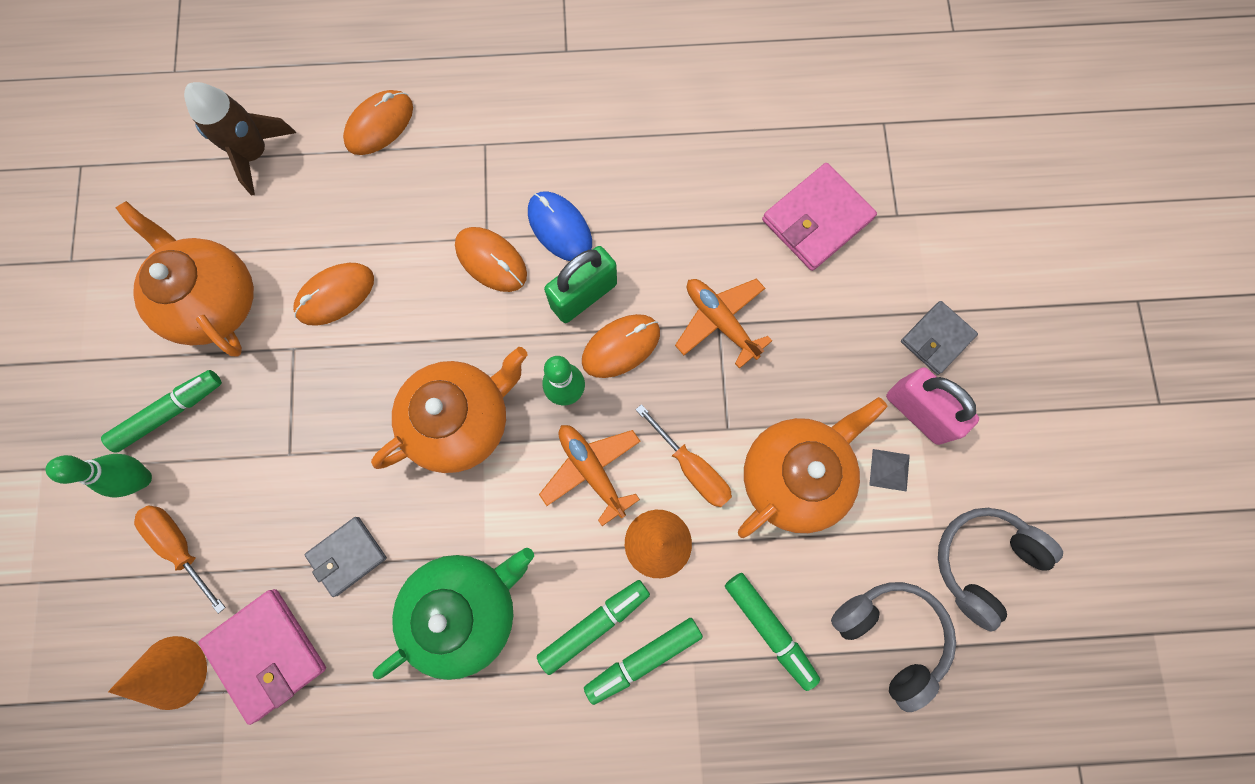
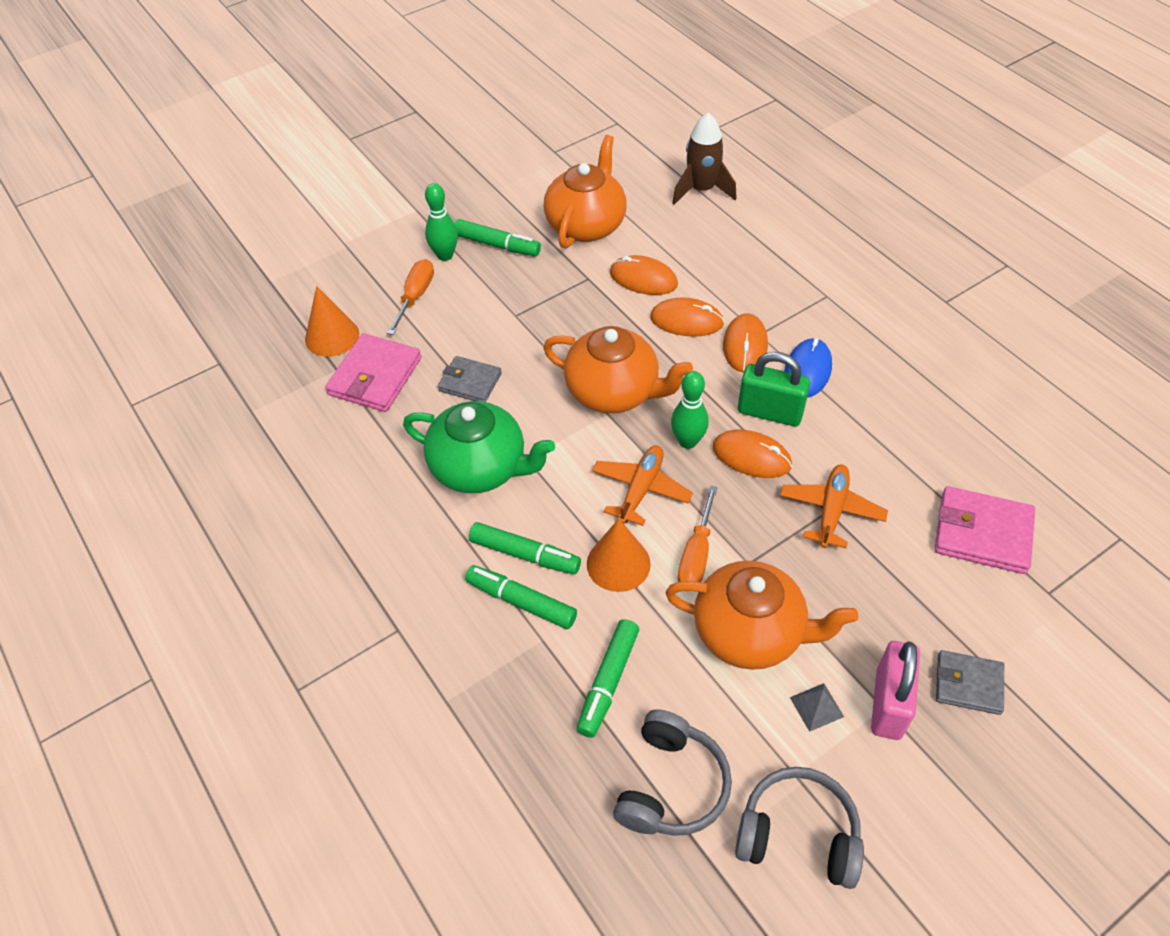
camera: 60 degrees right, 25 degrees down
orange mouse [343,90,413,155] -> orange mouse moved to [650,297,724,337]

